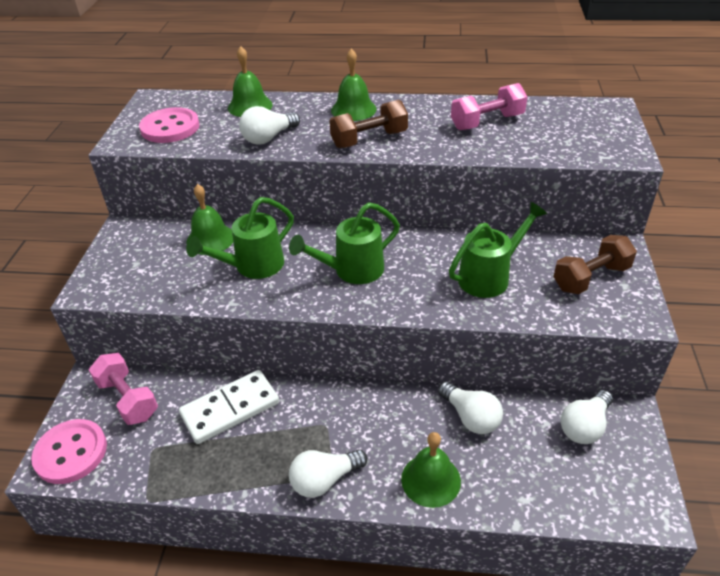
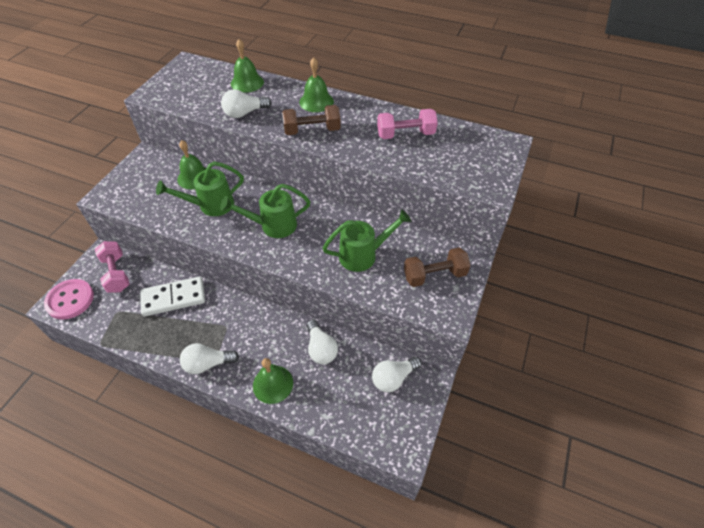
camera: 15 degrees right, 10 degrees up
pink button [139,107,200,143] -> none

